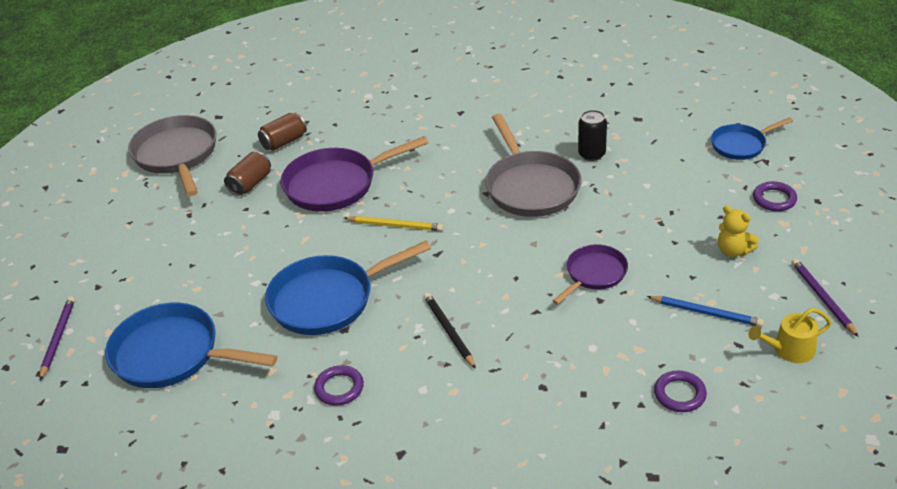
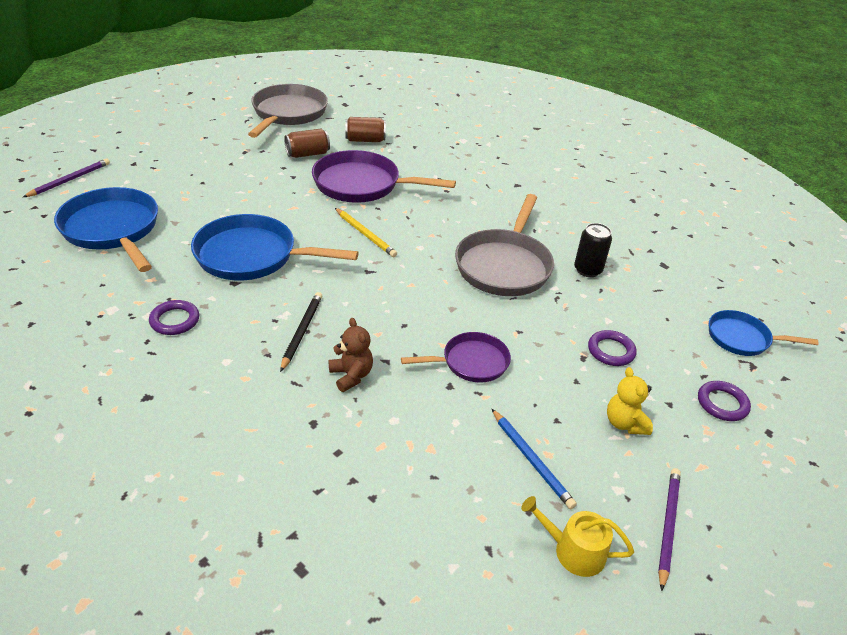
camera: 30 degrees right, 0 degrees up
purple ring [654,371,707,412] -> purple ring moved to [588,330,637,366]
none -> brown teddy bear [328,318,373,392]

